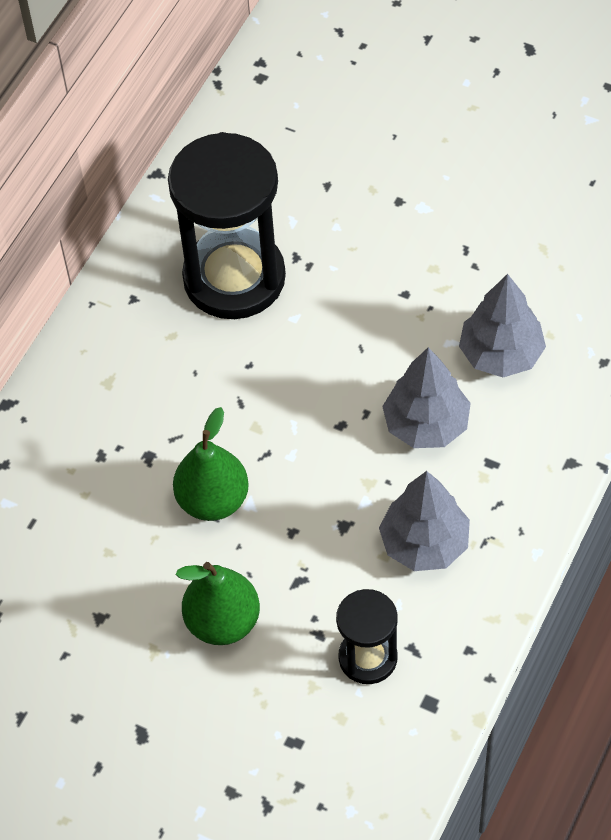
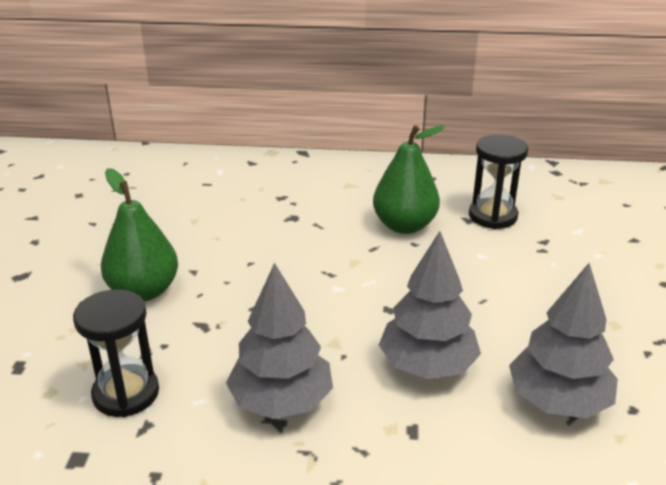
camera: 65 degrees right, 25 degrees down
black hourglass [168,132,286,319] -> black hourglass [469,134,528,229], size x0.51
green pear [173,407,249,521] -> green pear moved to [373,125,445,234]

